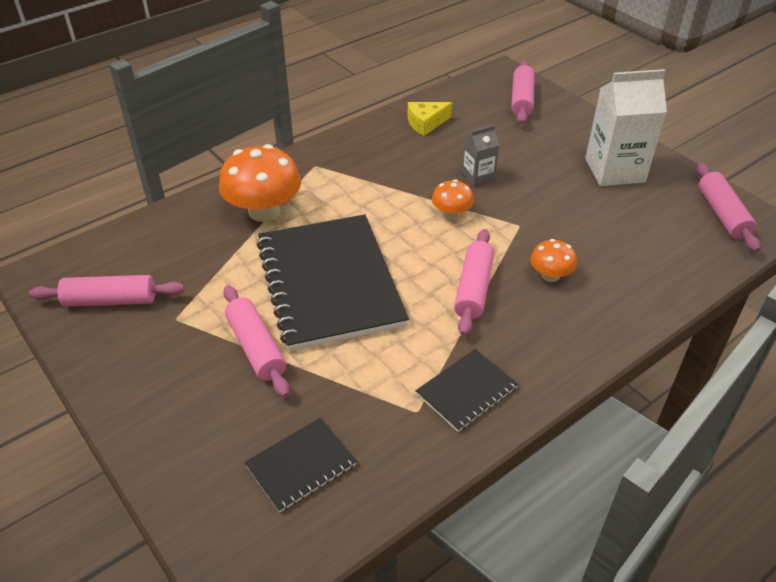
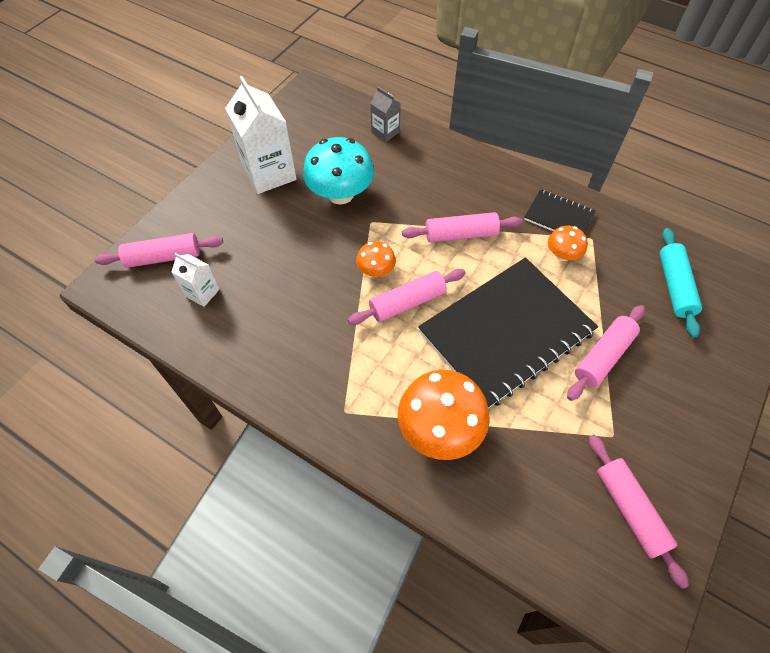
camera: 110 degrees left, 15 degrees up
black notebook [244,417,357,513] -> turquoise rolling pin [660,228,702,338]
yellow cheese [408,102,452,136] -> none
grey carton [462,125,499,186] -> grey carton moved to [370,87,401,142]
orange mushroom [531,239,577,282] -> orange mushroom moved to [548,226,588,261]
pink rolling pin [696,163,760,252] -> pink rolling pin moved to [348,269,466,325]
none -> white carton [172,253,220,307]
none -> turquoise mushroom [303,137,374,204]

